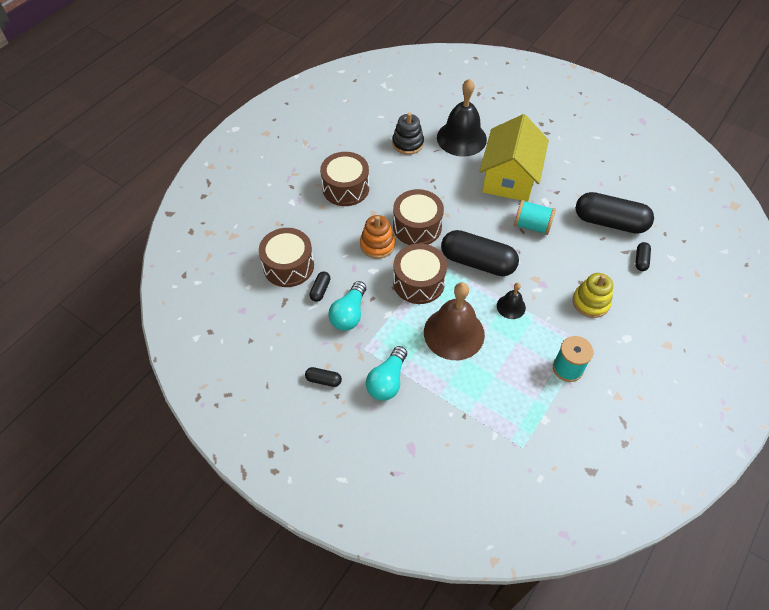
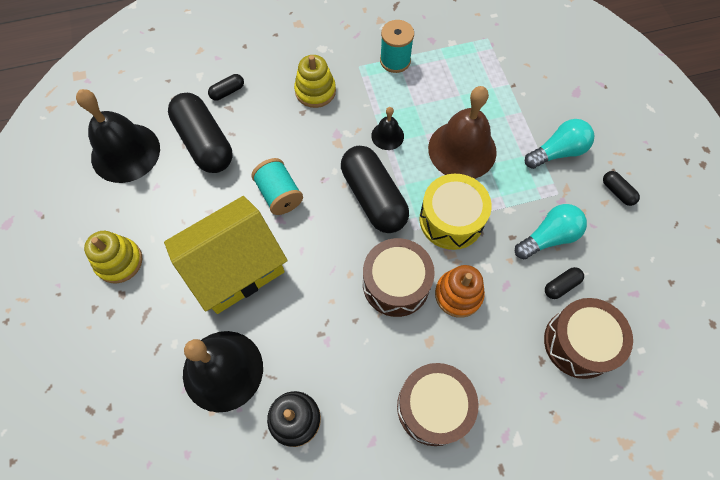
camera: 140 degrees left, 10 degrees up
brown drum [393,244,447,304] -> yellow drum [419,174,492,250]
none -> black bell [76,89,160,183]
none -> yellow stacking toy [84,231,142,284]

